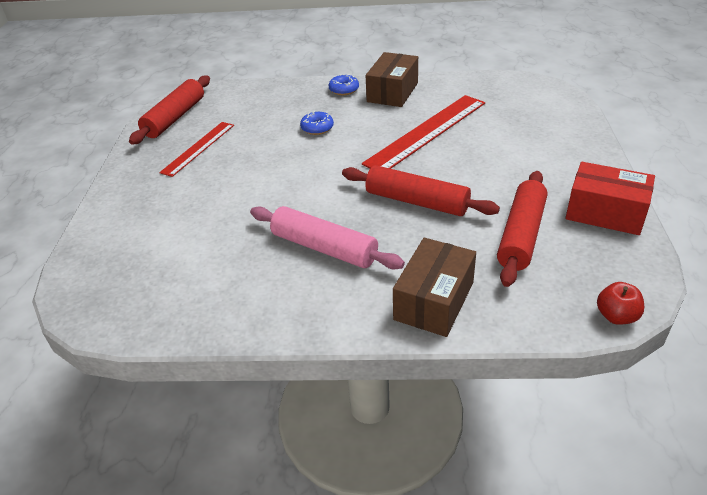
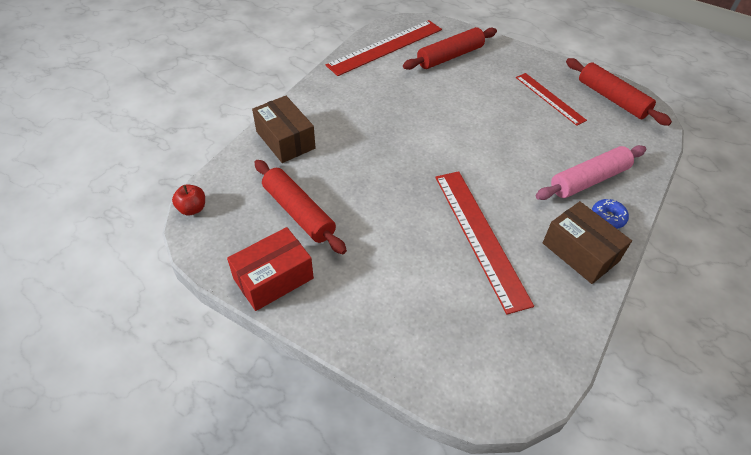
camera: 115 degrees right, 10 degrees up
pink rolling pin [250,206,405,270] -> pink rolling pin moved to [536,145,646,200]
blue donut [300,111,334,135] -> none
red rolling pin [342,165,500,216] -> red rolling pin moved to [403,27,497,70]
none -> red ruler [326,20,442,76]

